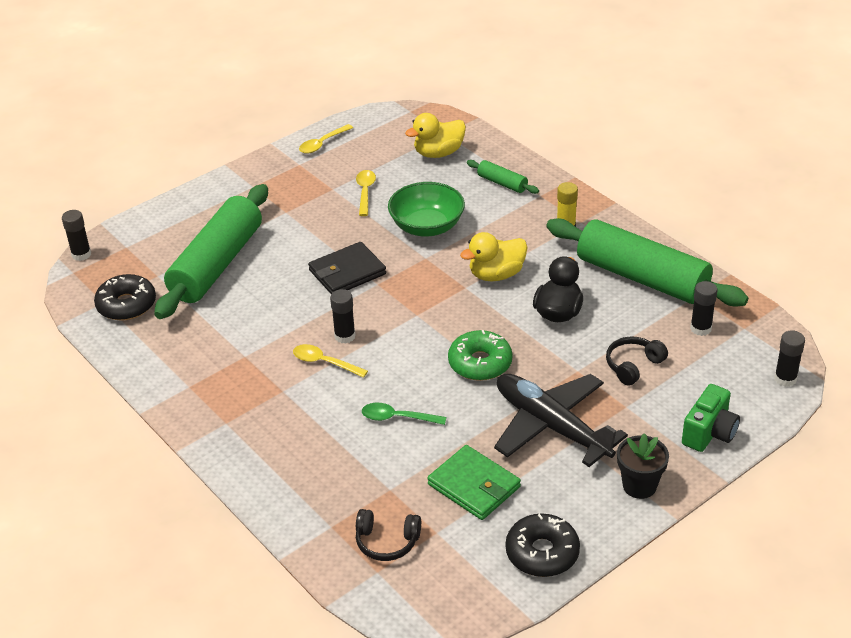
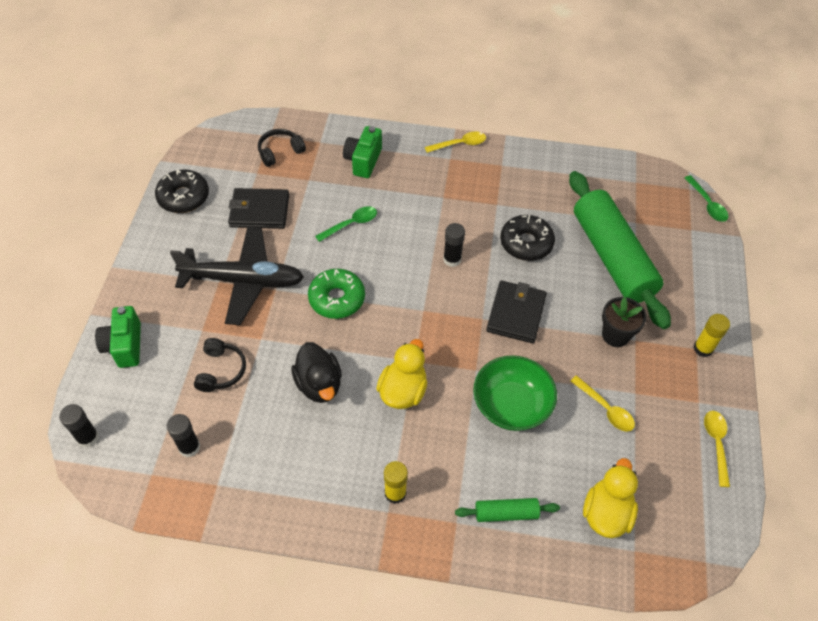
camera: 135 degrees right, 15 degrees up
black glue stick [62,210,91,261] -> green spoon [685,175,728,222]
black donut [94,274,156,321] -> black donut moved to [500,215,555,261]
yellow spoon [293,344,368,378] -> yellow spoon moved to [425,131,486,153]
green wallet [427,445,521,520] -> black wallet [228,188,289,229]
green rolling pin [546,218,748,307] -> none
black flower pot [617,433,669,499] -> black flower pot moved to [602,297,646,347]
none -> green camera [343,126,382,178]
none -> yellow glue stick [694,314,730,357]

